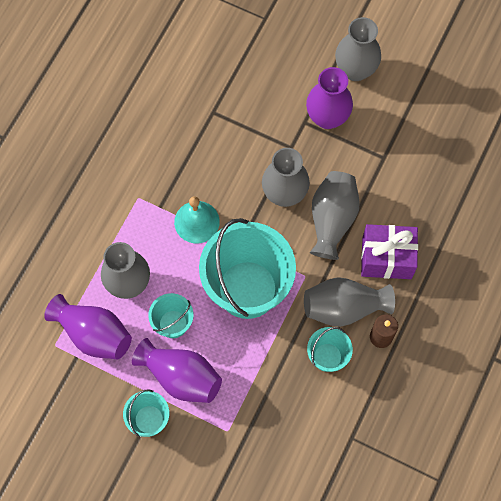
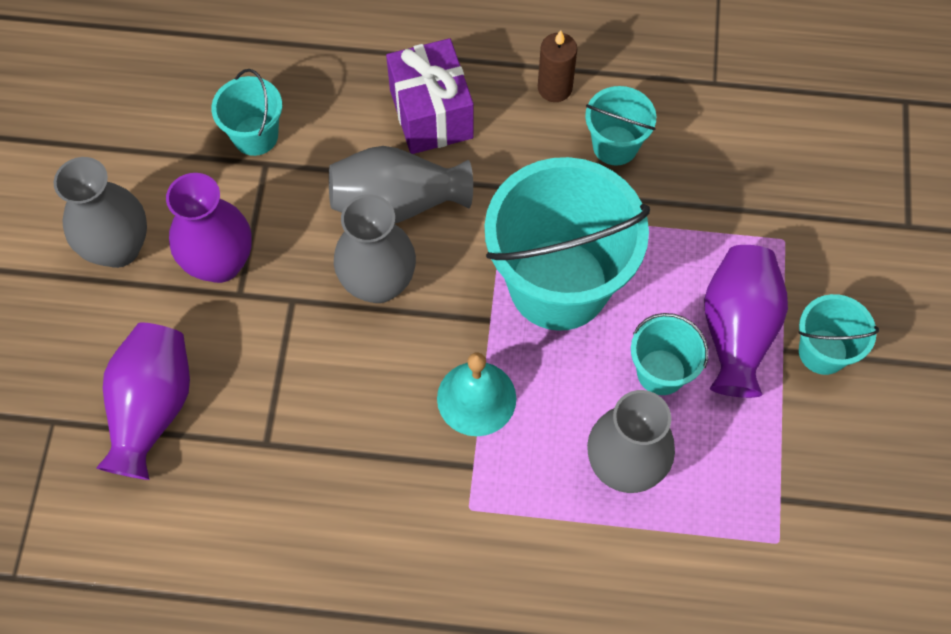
camera: 110 degrees left, 5 degrees down
purple vase [44,294,132,359] -> purple vase moved to [96,322,190,480]
grey vase [304,277,395,327] -> none
none -> turquoise bucket [211,69,282,156]

